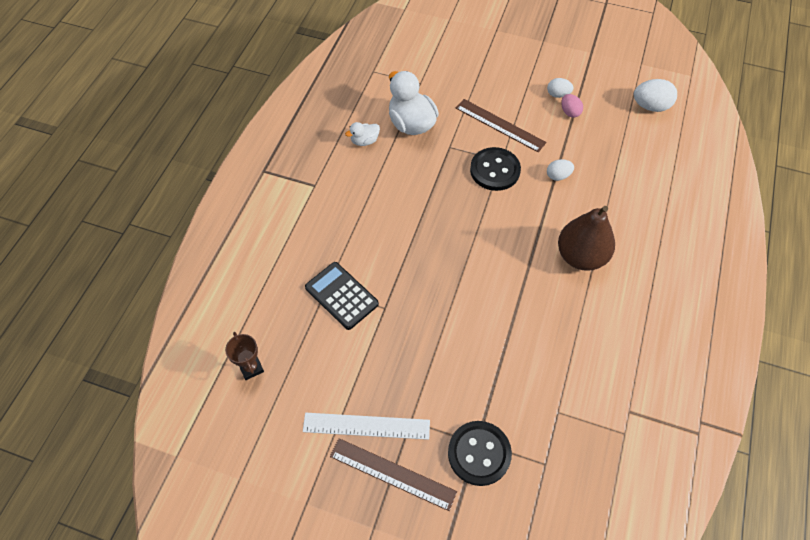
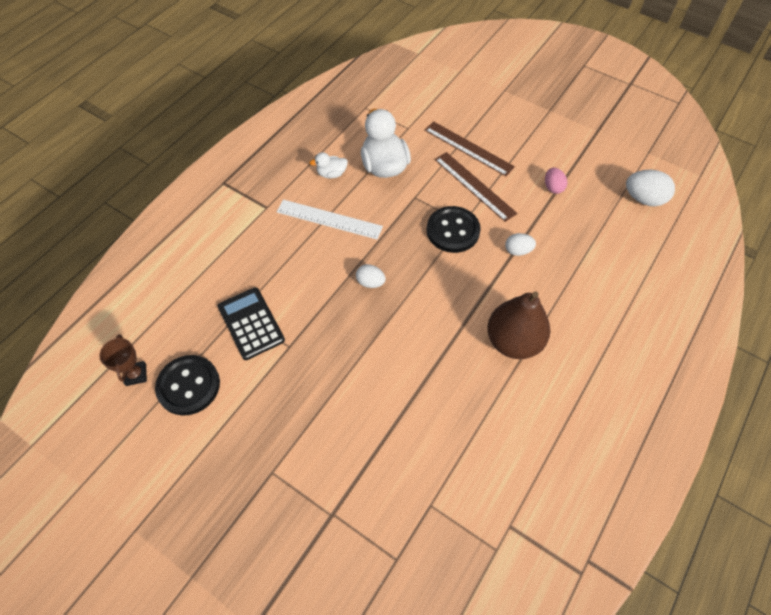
camera: 15 degrees right, 0 degrees up
white ruler [303,413,430,440] -> white ruler moved to [277,200,383,239]
brown ruler [330,438,457,511] -> brown ruler moved to [425,121,515,176]
black button [448,421,512,486] -> black button moved to [155,355,220,416]
white egg [547,78,573,98] -> white egg moved to [356,264,386,288]

